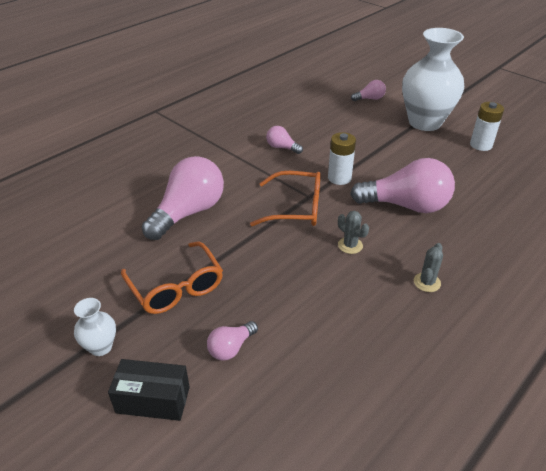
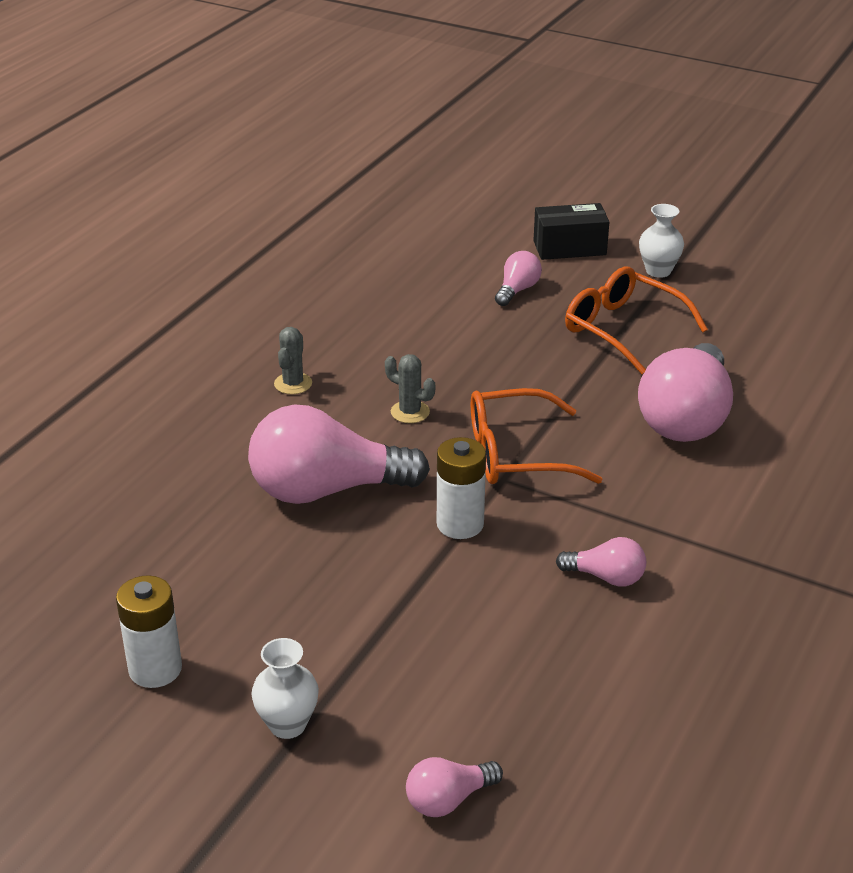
camera: 165 degrees right, 5 degrees down
white vase [402,28,464,131] -> white vase [251,638,319,739], size x0.43

